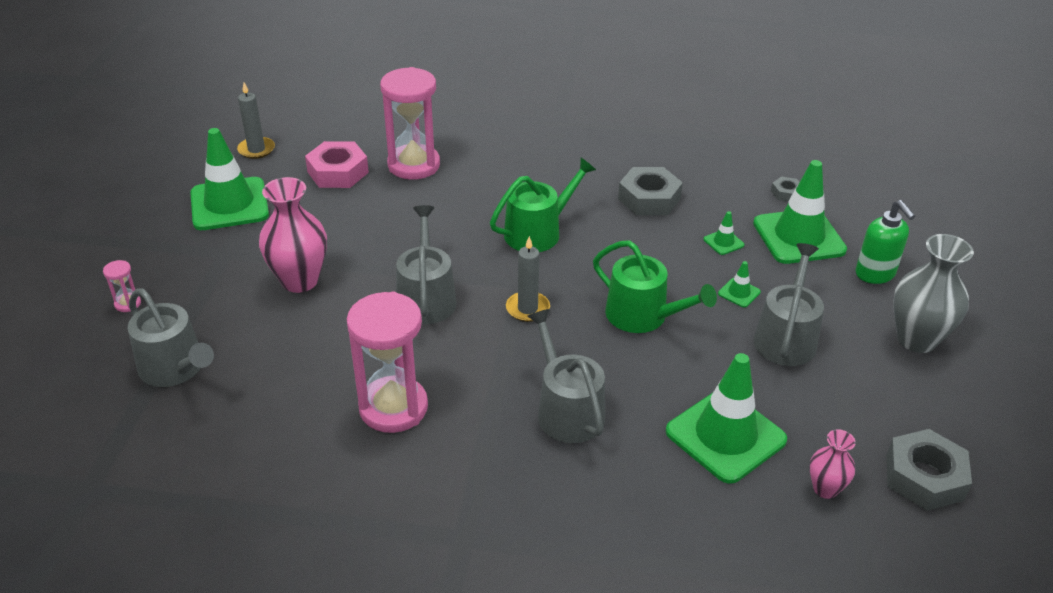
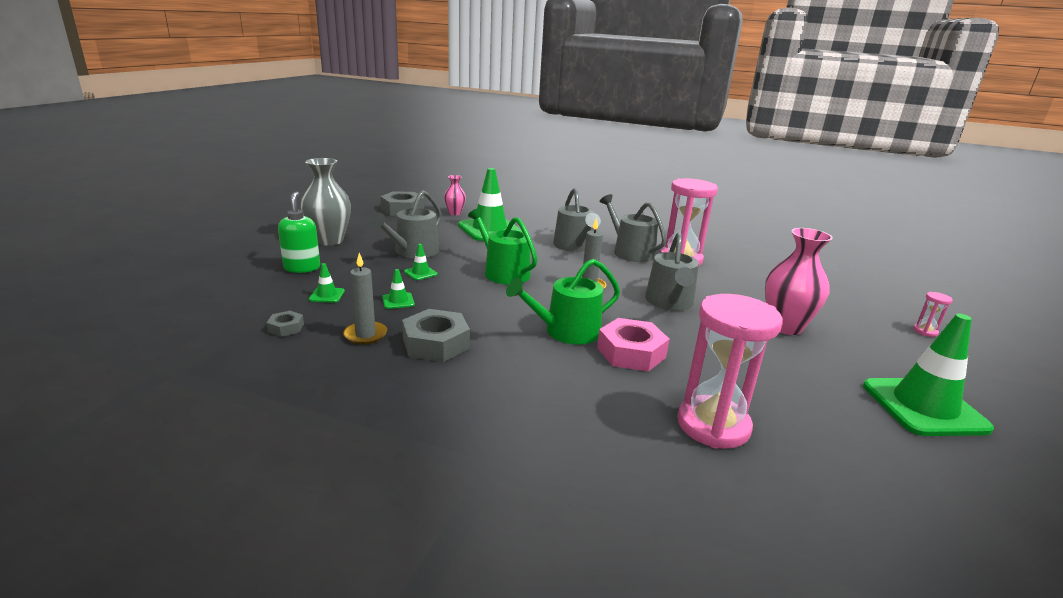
camera: 170 degrees left, 15 degrees down
grey watering can [128,288,214,387] -> grey watering can moved to [600,194,666,262]
grey candle [237,83,275,159] -> grey candle moved to [343,253,387,345]
pink nut [305,141,369,188] -> pink nut moved to [597,318,670,372]
green traffic cone [753,160,847,264] -> green traffic cone [309,263,345,303], size x0.42

